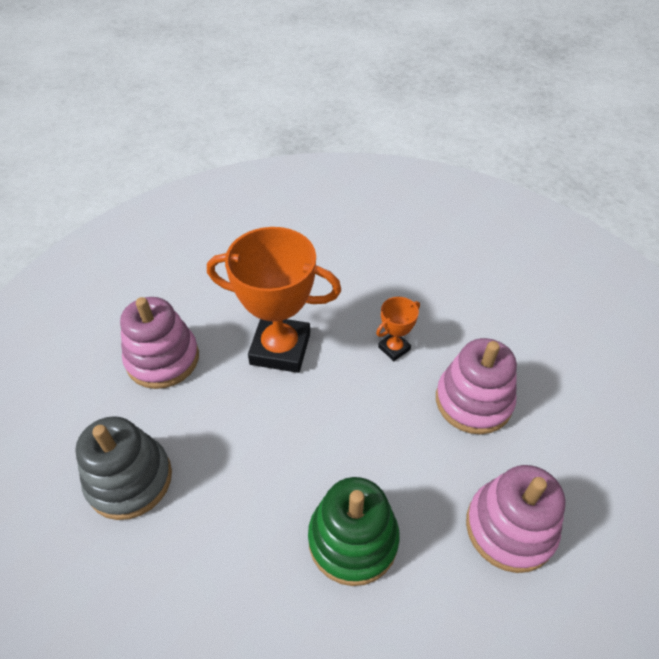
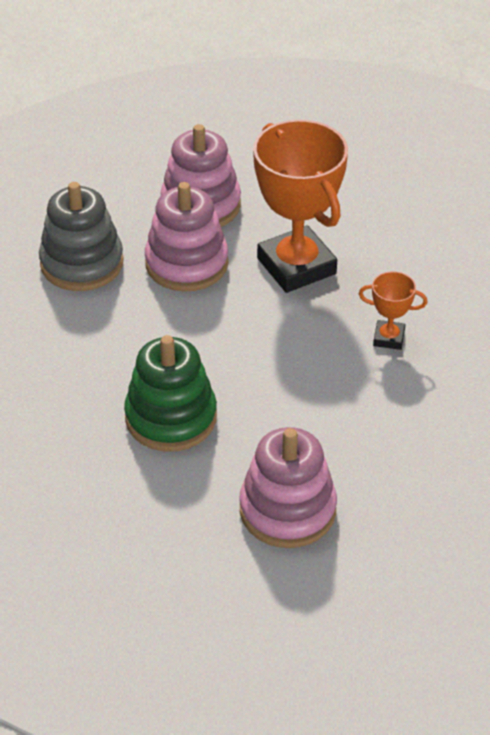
camera: 50 degrees right, 5 degrees down
pink stacking toy [436,338,517,434] -> pink stacking toy moved to [145,182,228,292]

